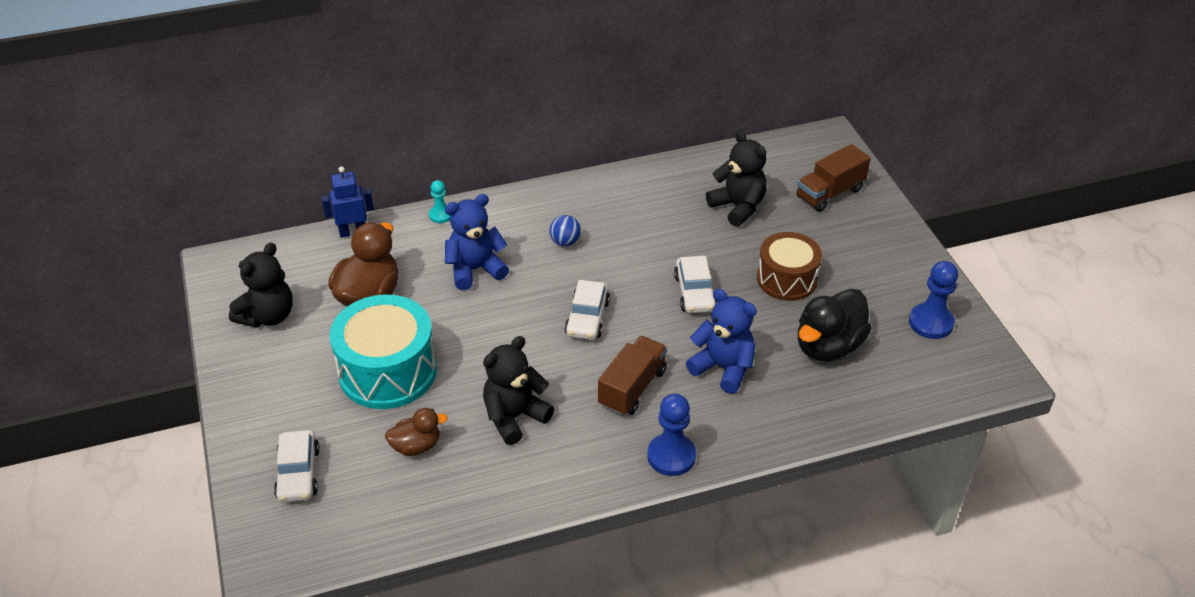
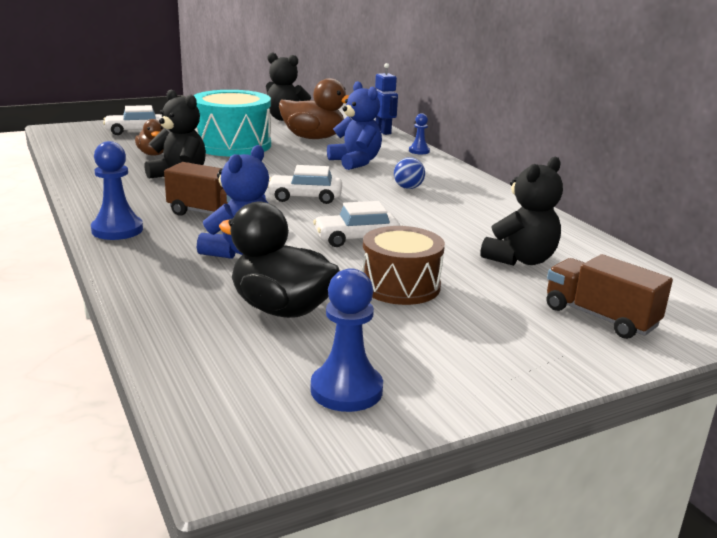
camera: 80 degrees right, 20 degrees down
turquoise pawn [429,180,450,223] -> blue pawn [409,113,430,154]

